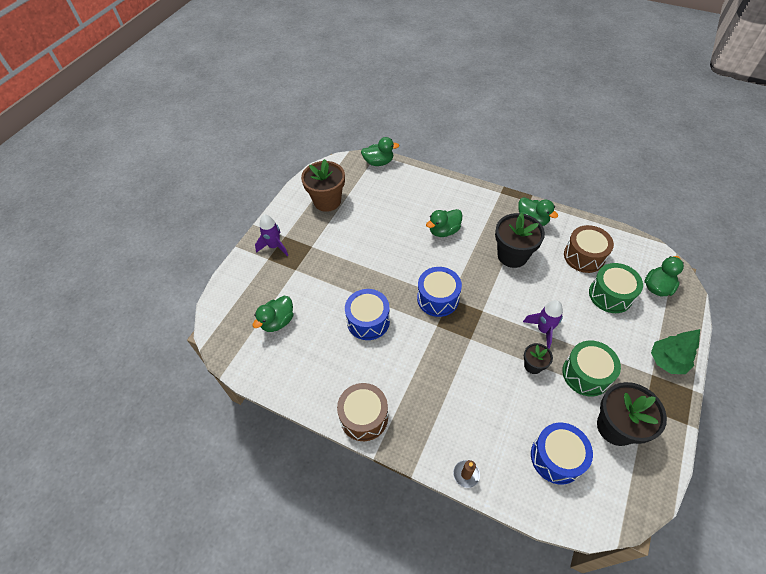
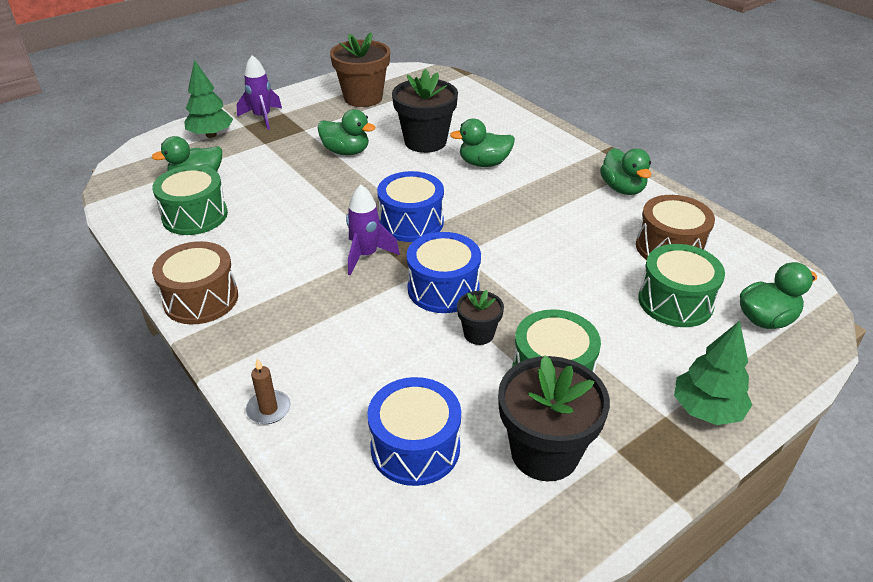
camera: 25 degrees right, 15 degrees down
blue drum [345,289,390,340] -> blue drum moved to [407,232,481,313]
green duck [361,137,400,166] -> green duck moved to [318,109,376,155]
black flower pot [495,213,545,268] -> black flower pot moved to [392,69,458,153]
purple rocket [523,300,563,349] -> purple rocket moved to [346,185,400,275]
none -> green drum [152,165,228,235]
none -> green tree [184,60,233,138]

